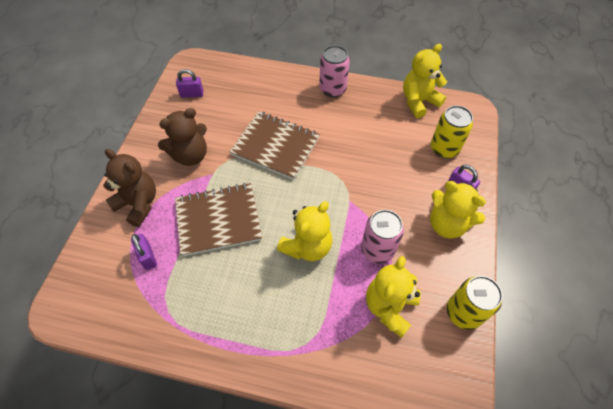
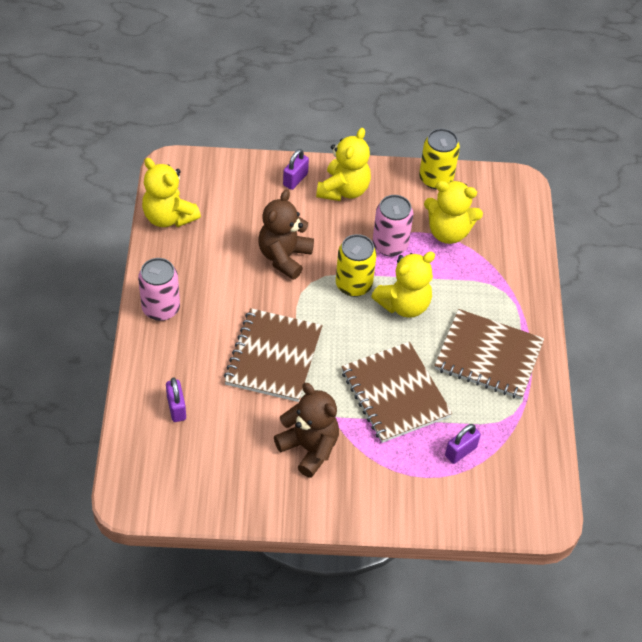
camera: 105 degrees left, 5 degrees down
brown teddy bear [103,149,156,227] -> brown teddy bear moved to [259,190,314,280]
purple padlock [176,69,204,98] -> purple padlock moved to [166,378,186,422]
yellow teddy bear [277,201,333,261] -> yellow teddy bear turned 120 degrees clockwise [371,252,435,318]
yellow can [431,105,473,158] -> yellow can moved to [336,234,377,297]
none -> brown notebook [434,309,544,399]

